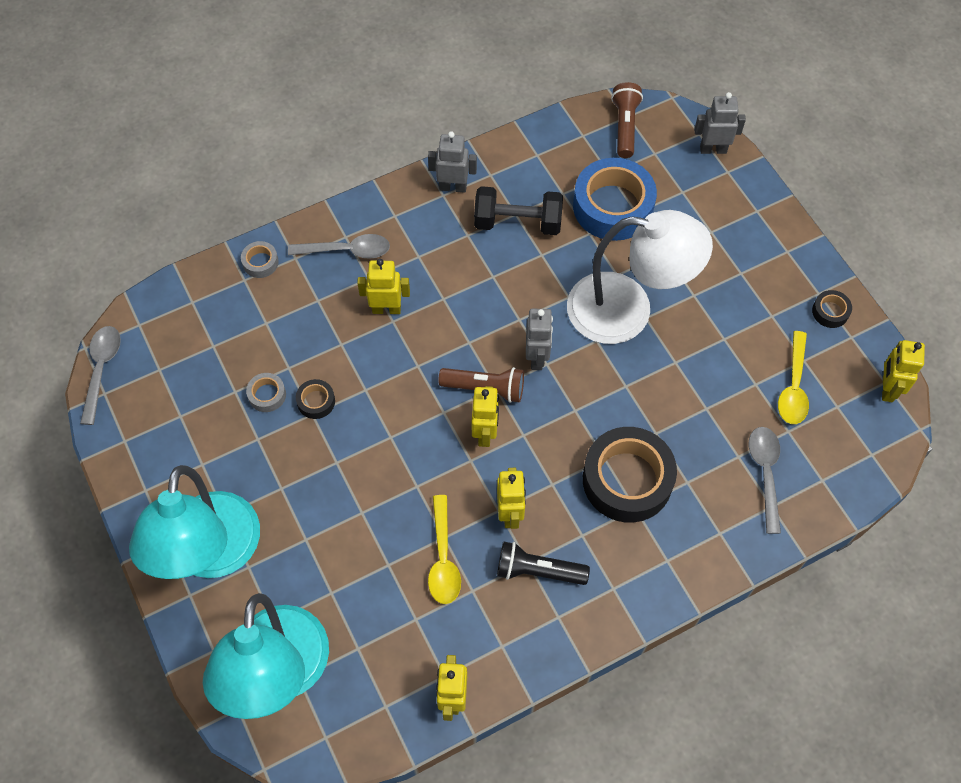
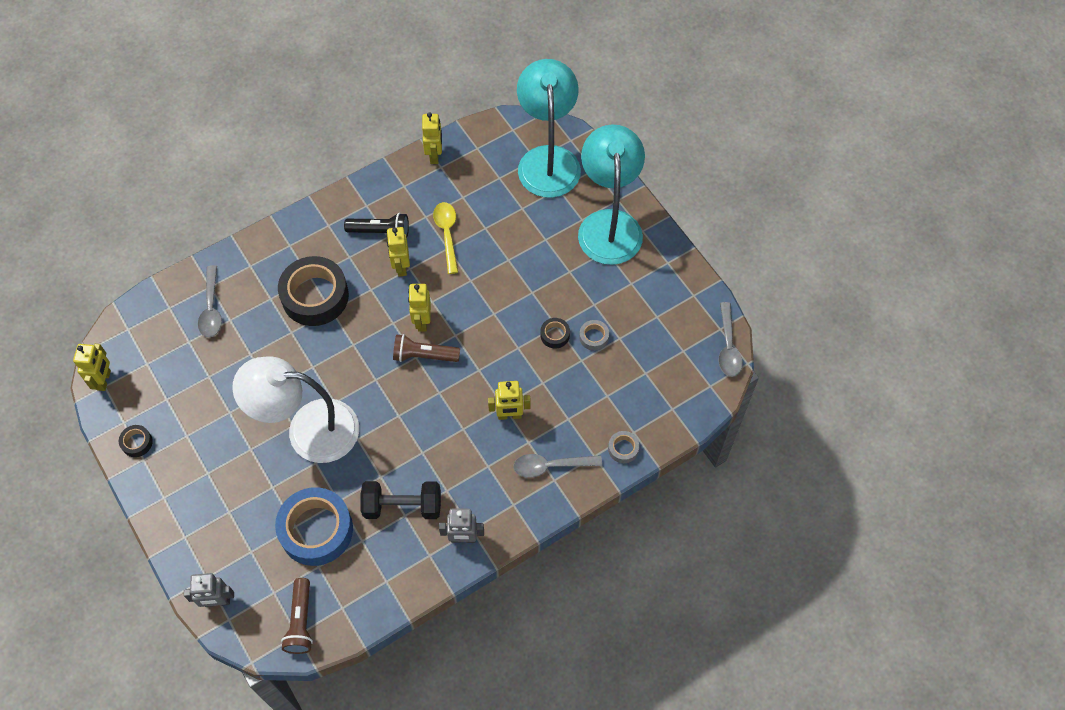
camera: 175 degrees right, 0 degrees up
grey robot [526,309,553,370] -> none
yellow spoon [778,331,809,424] -> none

